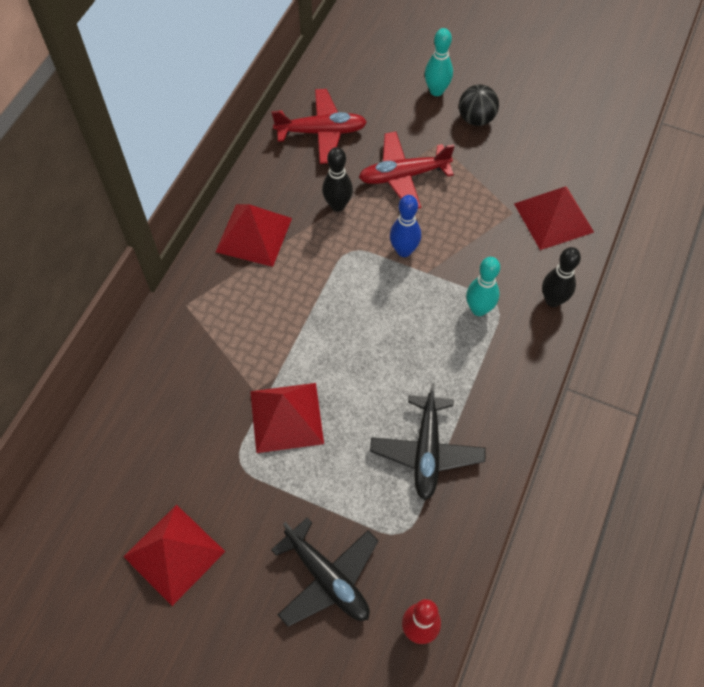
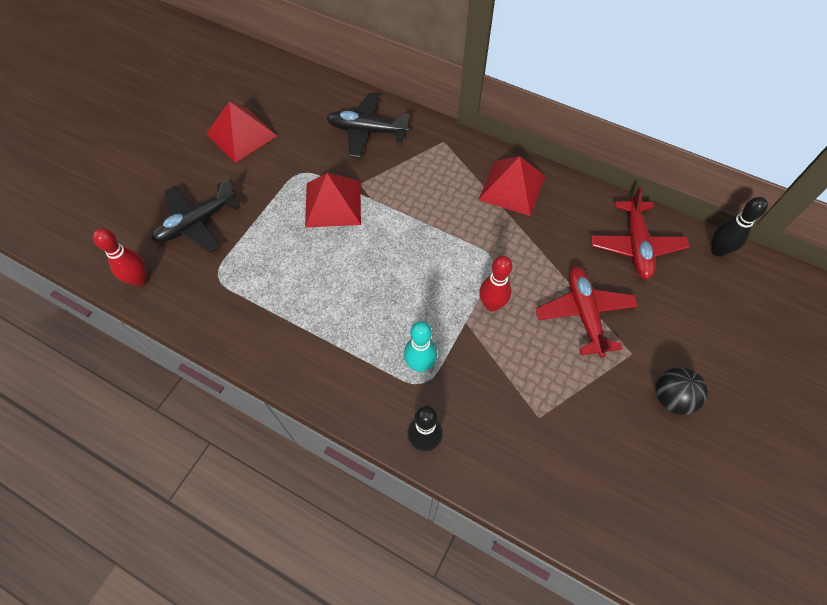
camera: 95 degrees right, 0 degrees up
black bowling pin [322,147,353,212] -> black bowling pin moved to [711,197,768,257]
black plane [370,383,486,500] -> black plane moved to [327,93,410,158]
blue bowling pin [390,195,421,257] -> red bowling pin [479,256,512,312]
turquoise bowling pin [425,28,453,96] -> none
red pyramid [514,187,594,250] -> none

